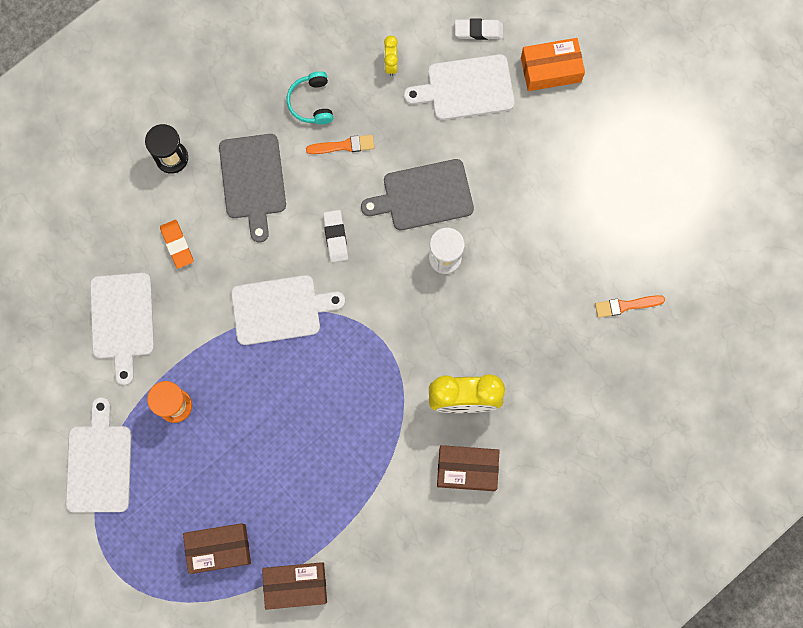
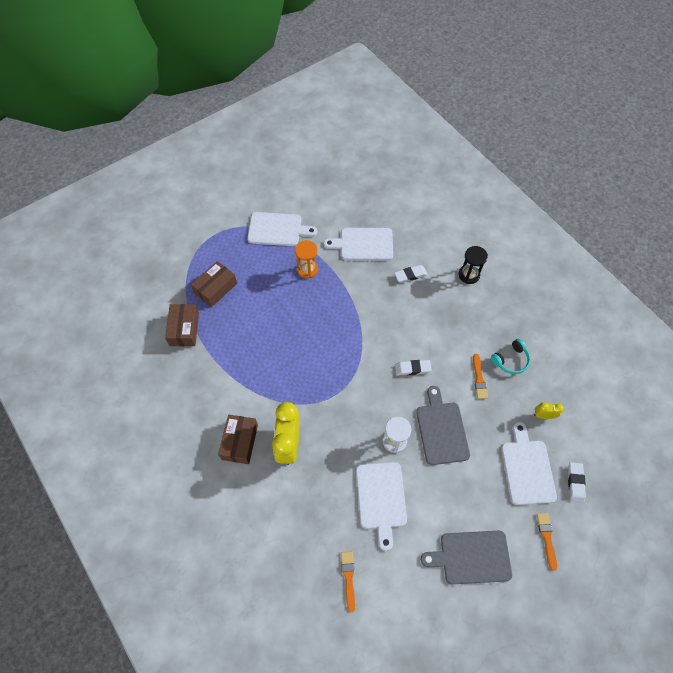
camera: 95 degrees right, 15 degrees down
orange eraser [160,220,194,269] -> white eraser [395,265,428,283]
brown box [183,523,251,574] -> brown box turned 45 degrees clockwise [191,261,237,307]
grey cutting board [219,134,286,243] -> grey cutting board moved to [421,531,512,584]
white cutting board [231,275,345,345] -> white cutting board moved to [356,462,407,551]
turquoise headphones [287,71,333,124] -> turquoise headphones turned 150 degrees clockwise [491,339,530,374]
orange box [521,38,585,91] -> orange brush [536,513,557,571]

